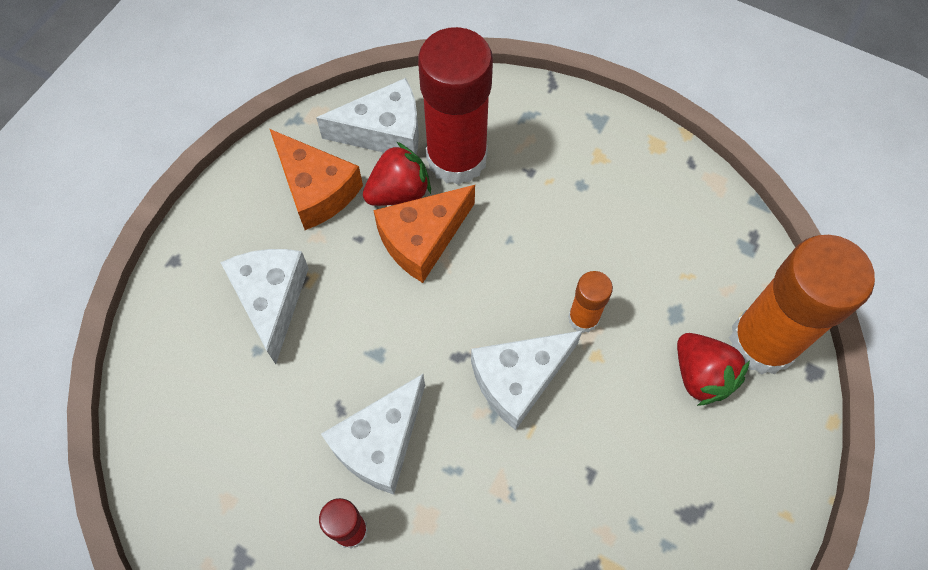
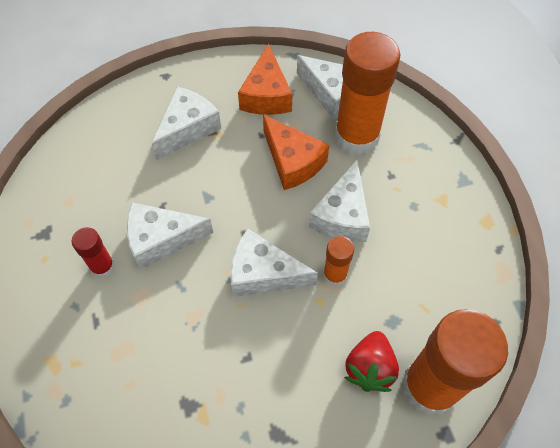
camera: 45 degrees right, 5 degrees down
red strawberry [363,142,431,206] -> none
orange cheese [373,185,475,283] -> orange cheese turned 135 degrees counterclockwise [263,115,329,190]
red glue stick [418,27,493,185] -> orange glue stick [334,32,400,155]
none -> white cheese [309,160,370,242]

